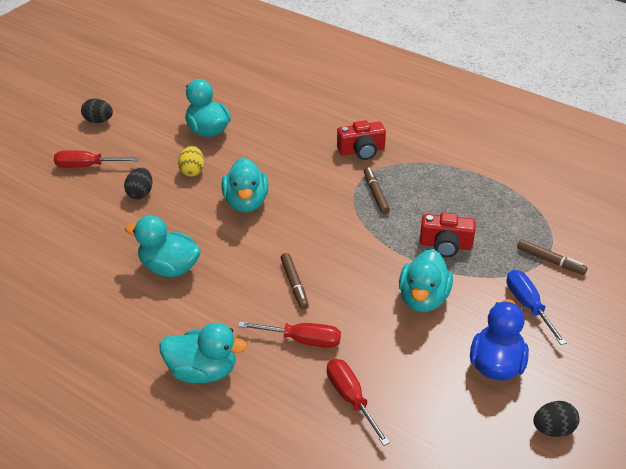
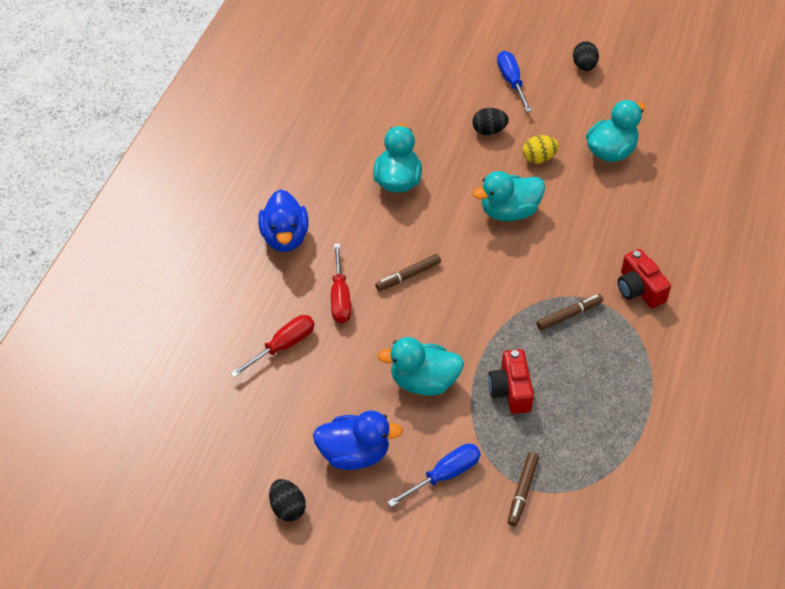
camera: 75 degrees right, 10 degrees up
red screwdriver [54,150,139,168] -> blue screwdriver [497,51,532,112]
turquoise duck [159,323,248,383] -> blue duck [258,189,308,252]

